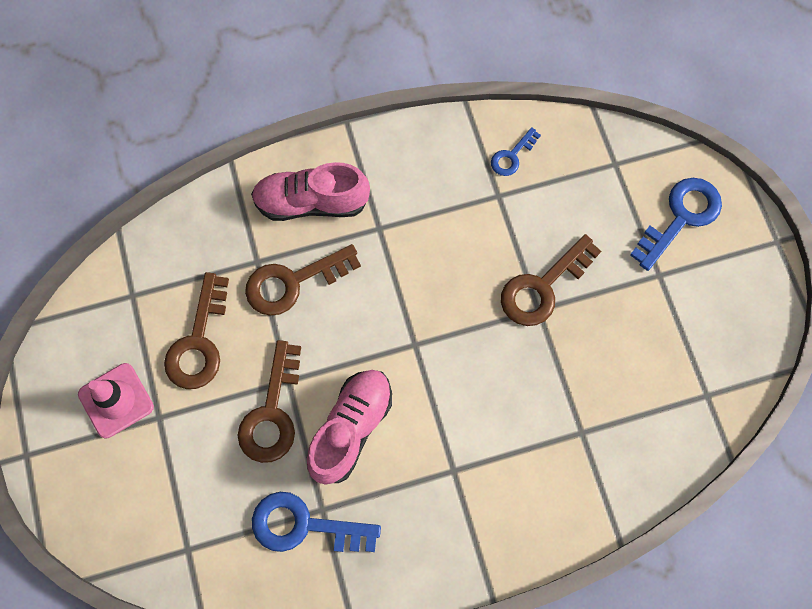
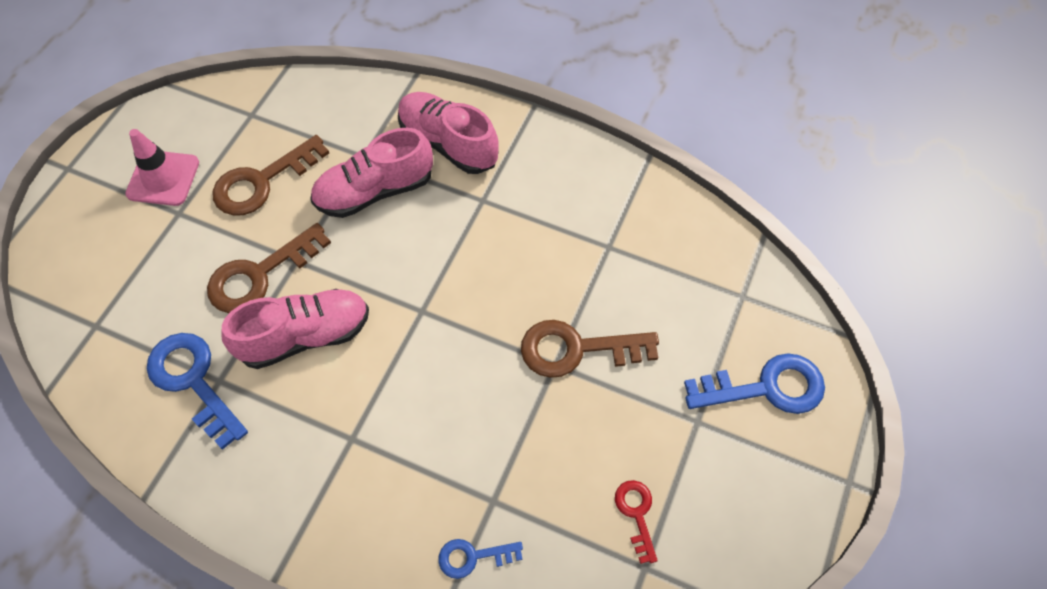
camera: 40 degrees right, 10 degrees down
brown key [245,244,361,316] -> pink shoe [310,128,433,218]
blue key [491,127,541,176] -> blue key moved to [438,539,523,579]
none -> red key [615,480,658,564]

